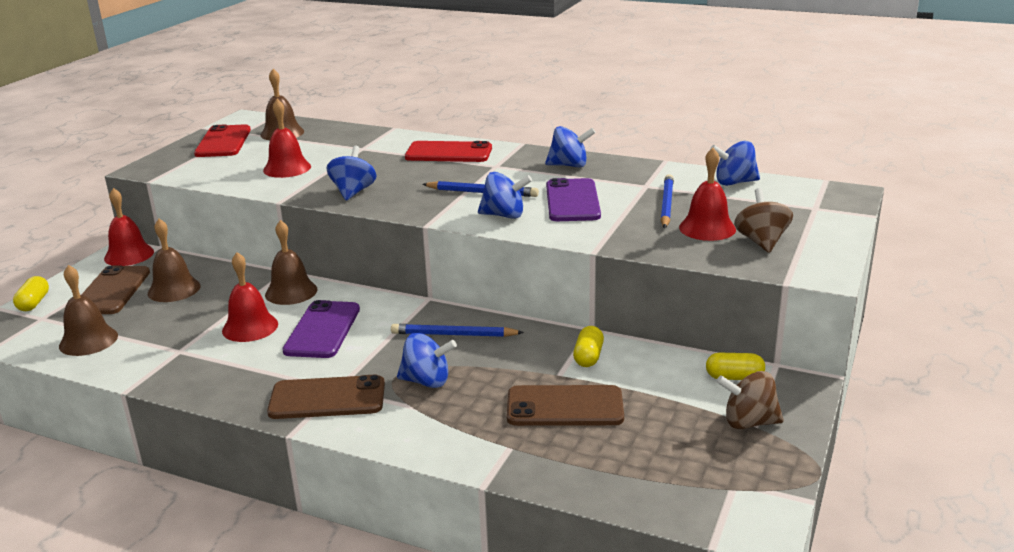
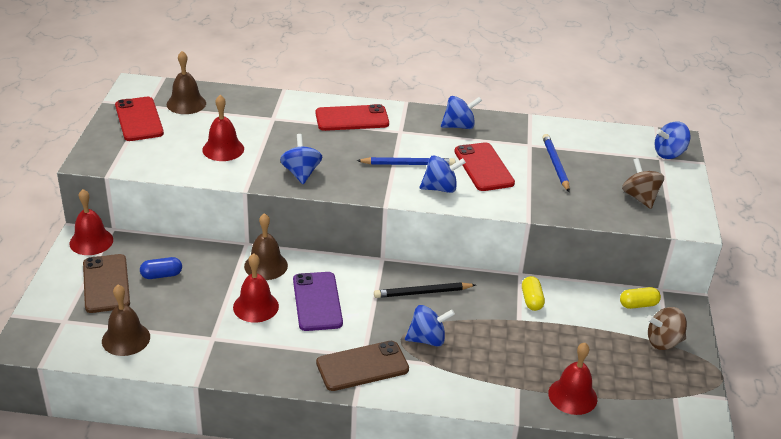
camera: 20 degrees left, 10 degrees up
yellow capsule [13,276,49,311] -> none
brown bell [148,219,201,302] -> blue capsule [140,257,182,279]
blue pencil [391,324,524,337] -> black pencil [374,282,476,298]
brown phone [507,385,624,426] -> none
purple phone [546,178,601,221] -> red phone [454,142,515,191]
red bell [679,148,736,241] -> red bell moved to [548,343,597,415]
blue spinning top [710,141,760,186] -> blue spinning top moved to [654,121,691,159]

